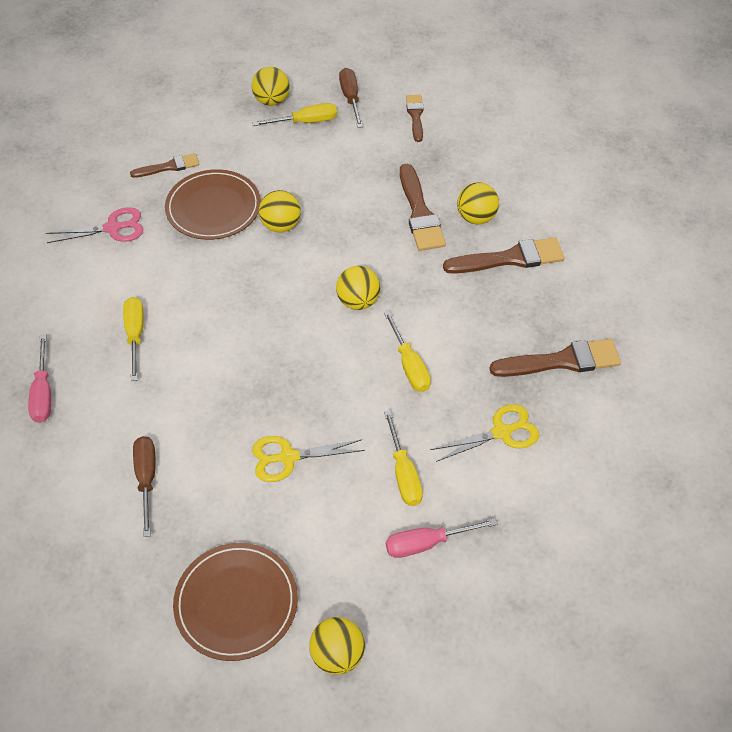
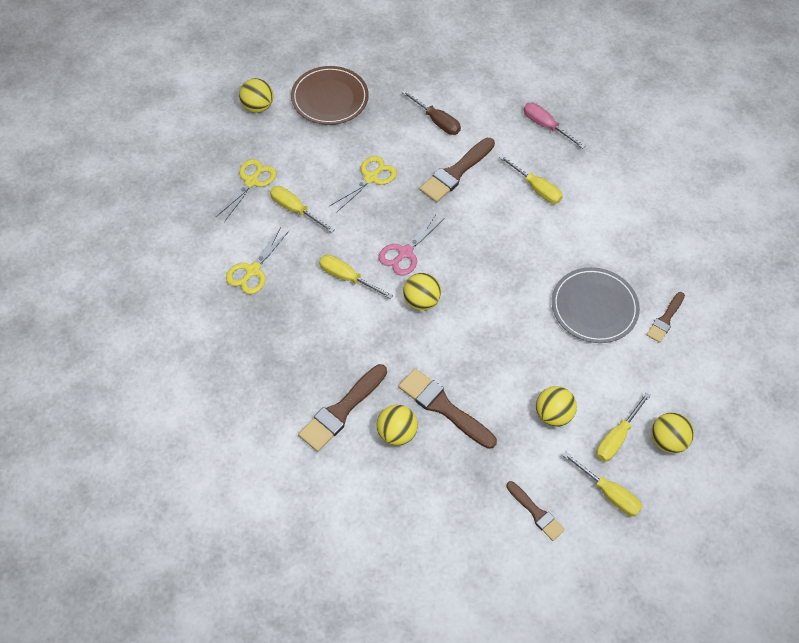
camera: 140 degrees right, 5 degrees up
pink scissors [46,207,143,243] -> pink scissors moved to [378,214,443,276]
brown plate [165,169,261,240] -> grey plate [552,267,640,343]
yellow ball [259,190,301,233] -> yellow ball moved to [536,386,577,427]
brown screwdriver [339,68,363,128] -> yellow screwdriver [562,451,642,516]
pink screwdriver [386,518,497,558] -> yellow scissors [216,159,277,222]
brown brush [490,339,621,377] -> brown brush moved to [419,138,495,202]

